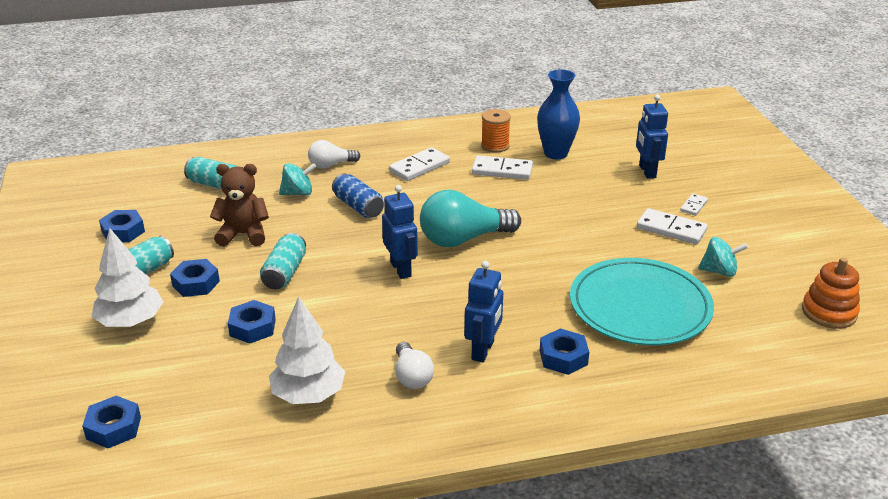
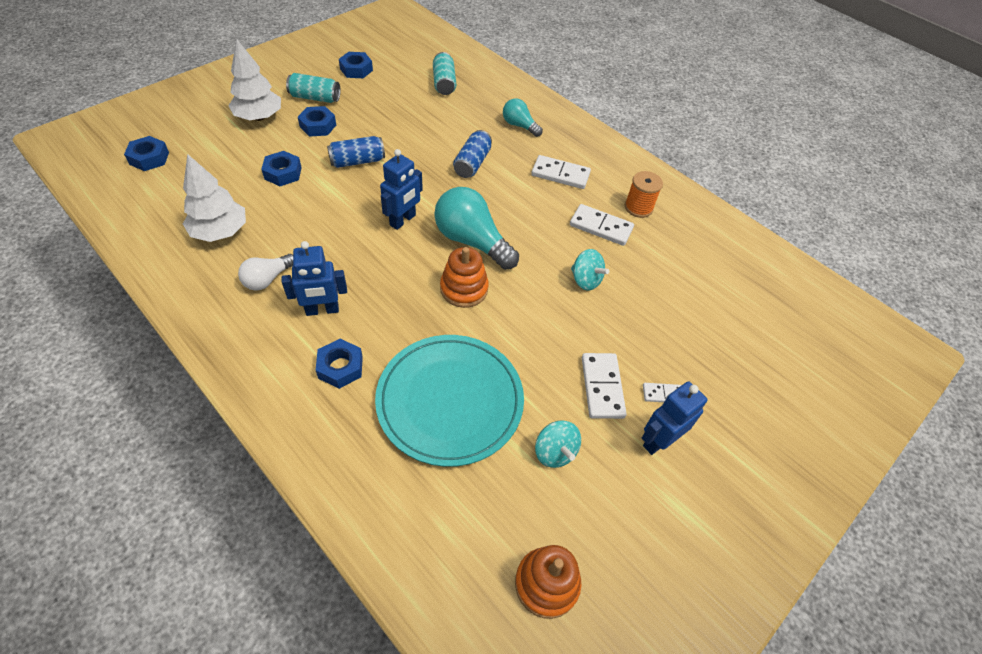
camera: 55 degrees right, 20 degrees up
brown teddy bear [210,164,269,246] -> none
turquoise can [260,233,306,289] -> blue can [327,136,385,168]
turquoise spinning top [279,163,316,196] -> turquoise spinning top moved to [571,249,609,290]
white light bulb [308,140,360,168] -> turquoise light bulb [503,98,543,137]
white domino [472,155,533,180] -> white domino turned 45 degrees counterclockwise [570,204,634,246]
blue vase [537,69,580,159] -> none
blue robot [636,95,668,179] -> blue robot moved to [642,382,707,455]
none -> orange stacking toy [440,247,489,308]

